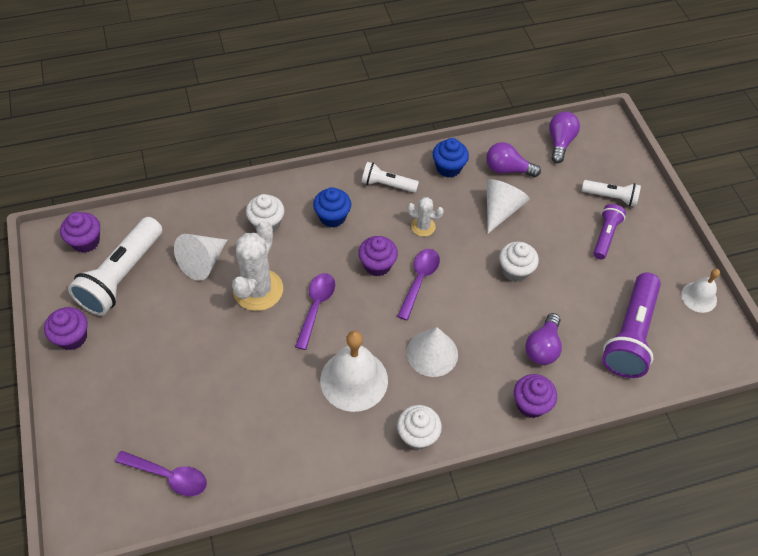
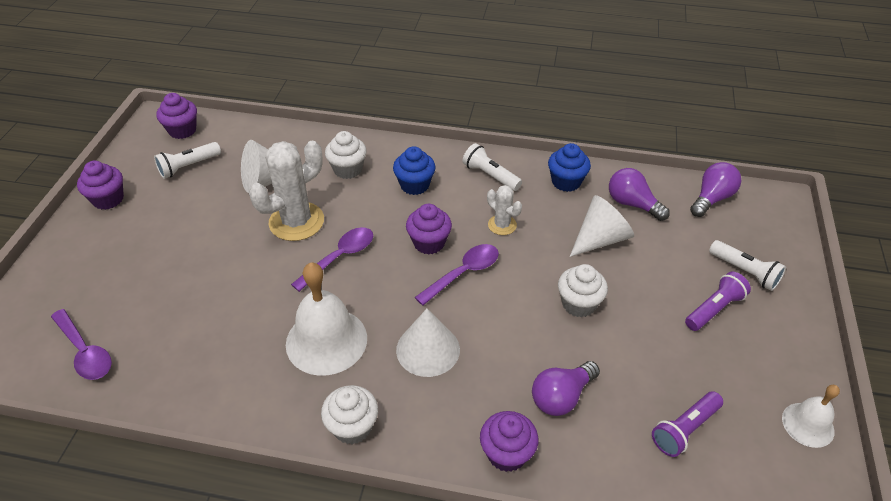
camera: 30 degrees right, 10 degrees down
white flashlight [68,217,162,316] -> white flashlight [154,142,221,179], size x0.55
purple flashlight [602,273,661,378] -> purple flashlight [652,391,723,457], size x0.55

